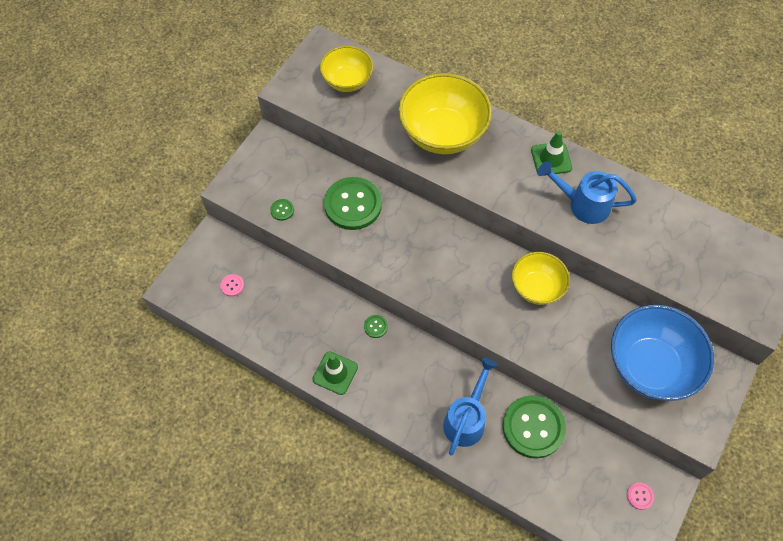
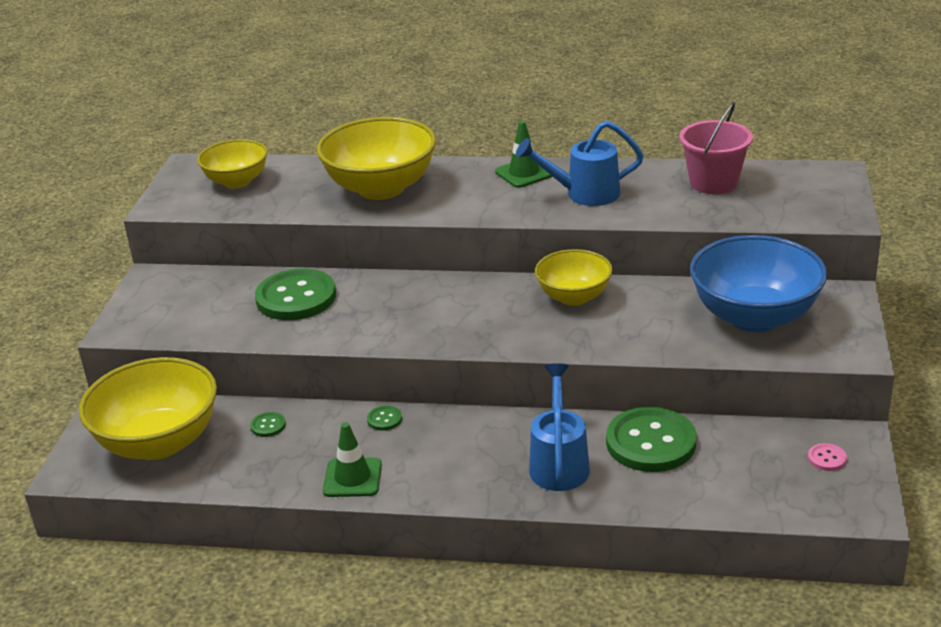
camera: 20 degrees left, 30 degrees down
pink button [220,274,244,296] -> yellow bowl [79,357,217,460]
green button [270,199,294,221] -> green button moved to [250,412,286,437]
none -> pink bucket [680,102,753,194]

